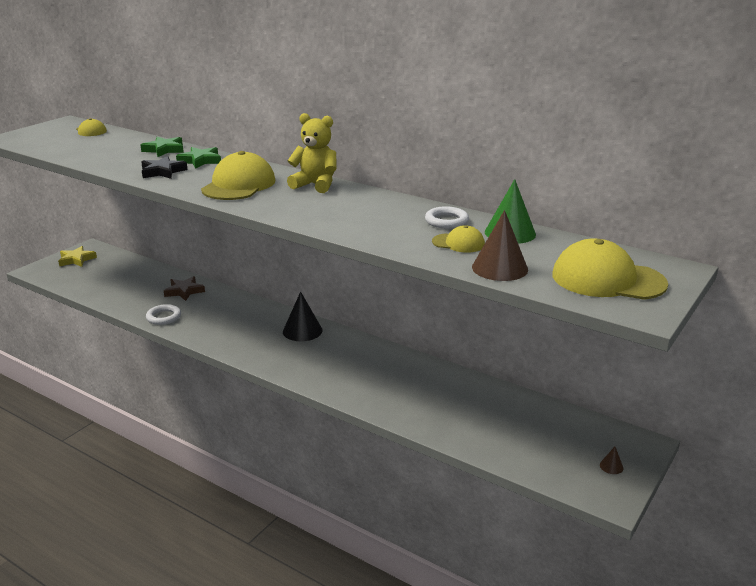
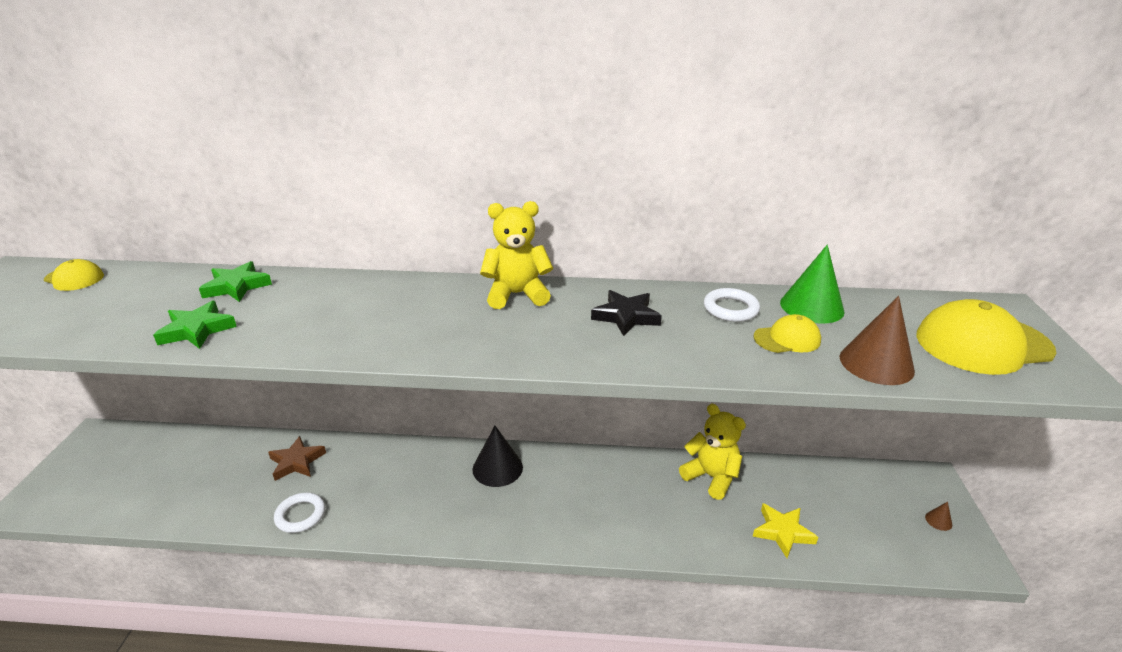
camera: 30 degrees left, 5 degrees up
yellow star [58,246,97,267] -> yellow star moved to [753,503,818,558]
black star [141,156,187,179] -> black star moved to [591,290,662,336]
green star [176,147,221,169] -> green star moved to [153,301,237,349]
yellow cap [201,151,275,200] -> none
none -> yellow teddy bear [679,404,746,500]

